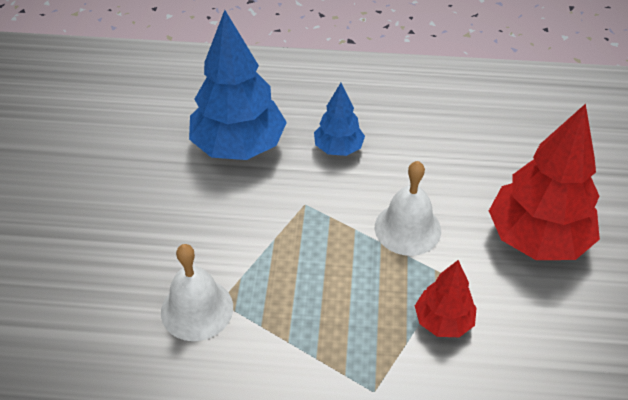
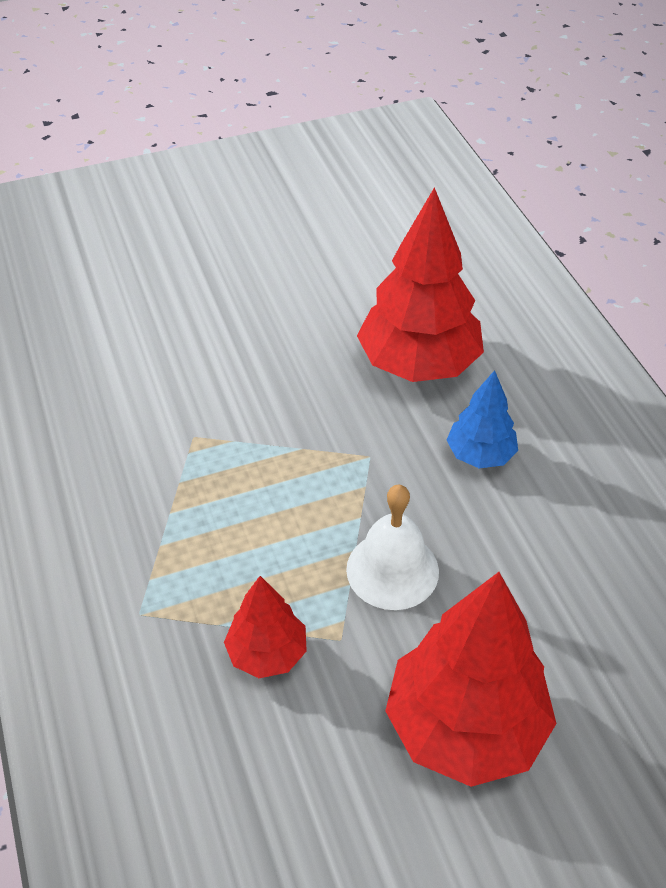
camera: 65 degrees right, 0 degrees up
white bell [161,244,233,341] -> none
blue tree [189,10,287,160] -> red tree [357,187,484,382]

